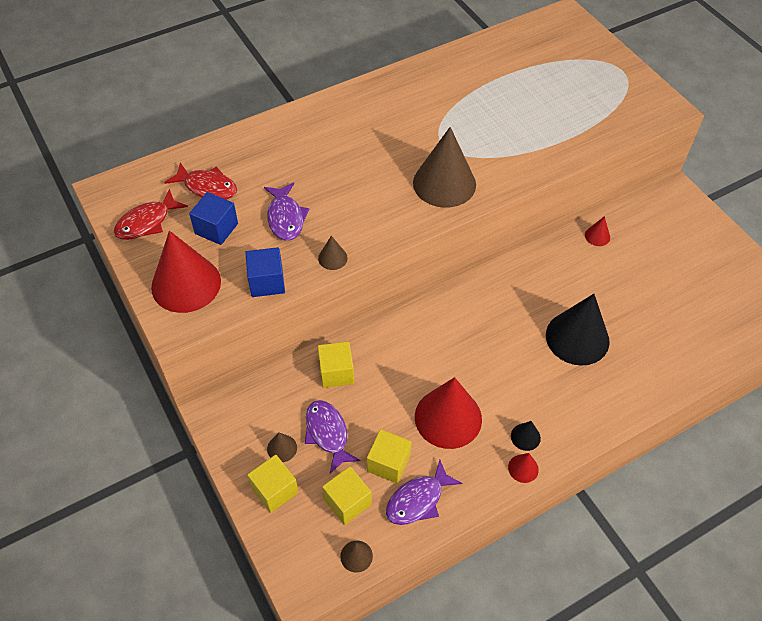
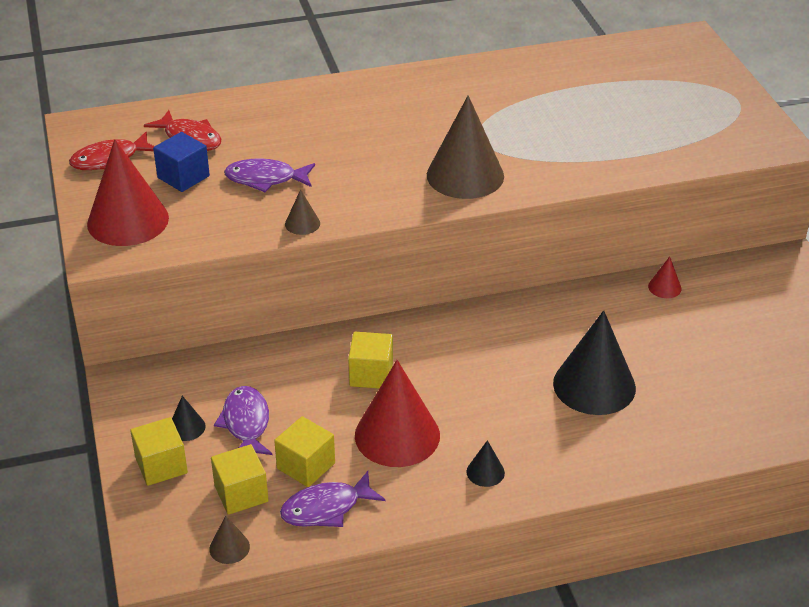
camera: 15 degrees right, 15 degrees down
blue cube [245,247,285,297] -> none
purple fish [264,183,309,241] -> purple fish turned 90 degrees clockwise [224,158,315,192]
brown cone [267,432,297,462] -> black cone [172,396,206,441]
yellow cube [317,341,354,388] -> yellow cube moved to [348,332,393,388]
red cone [508,453,539,483] -> none

